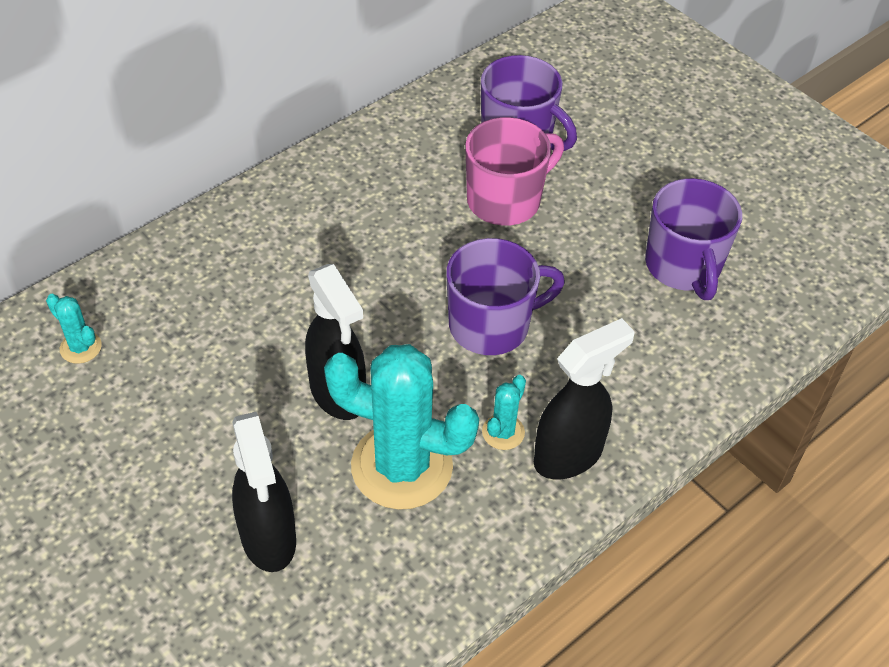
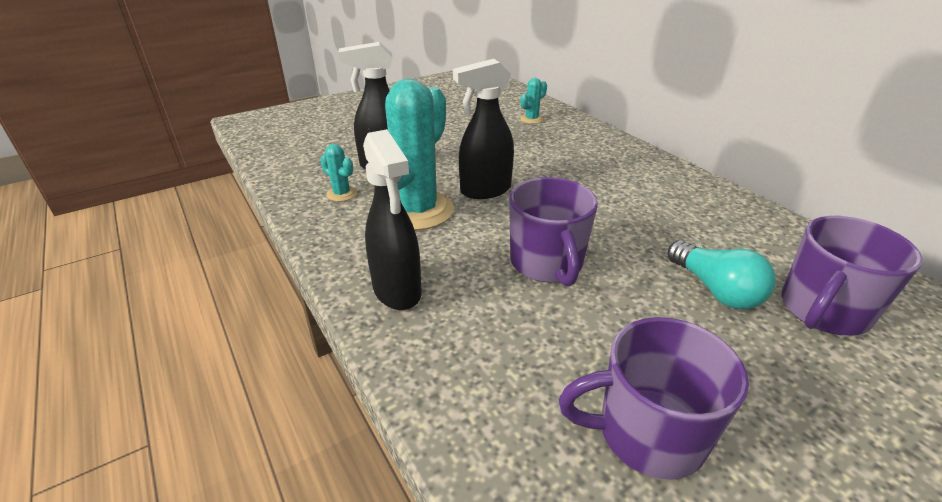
camera: 100 degrees right, 15 degrees down
pink mug [465,117,564,226] -> turquoise light bulb [667,240,776,309]
turquoise cactus [482,375,526,450] -> turquoise cactus moved to [320,144,357,202]

